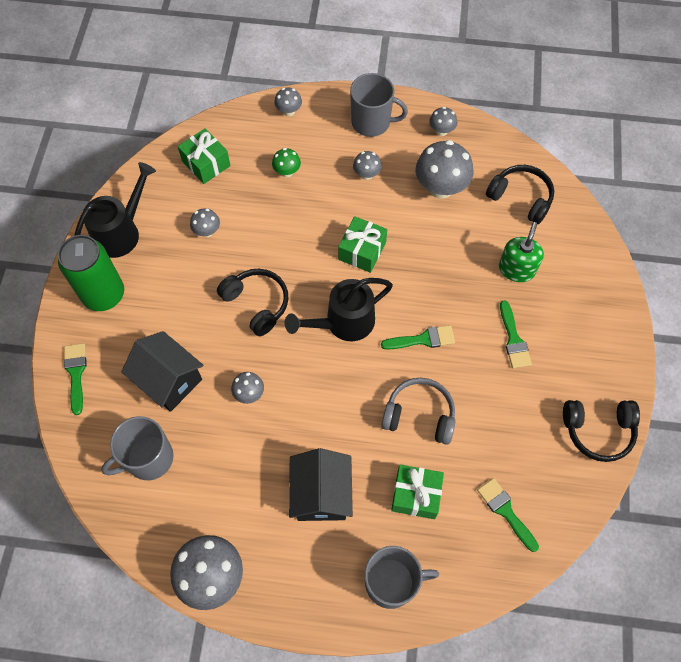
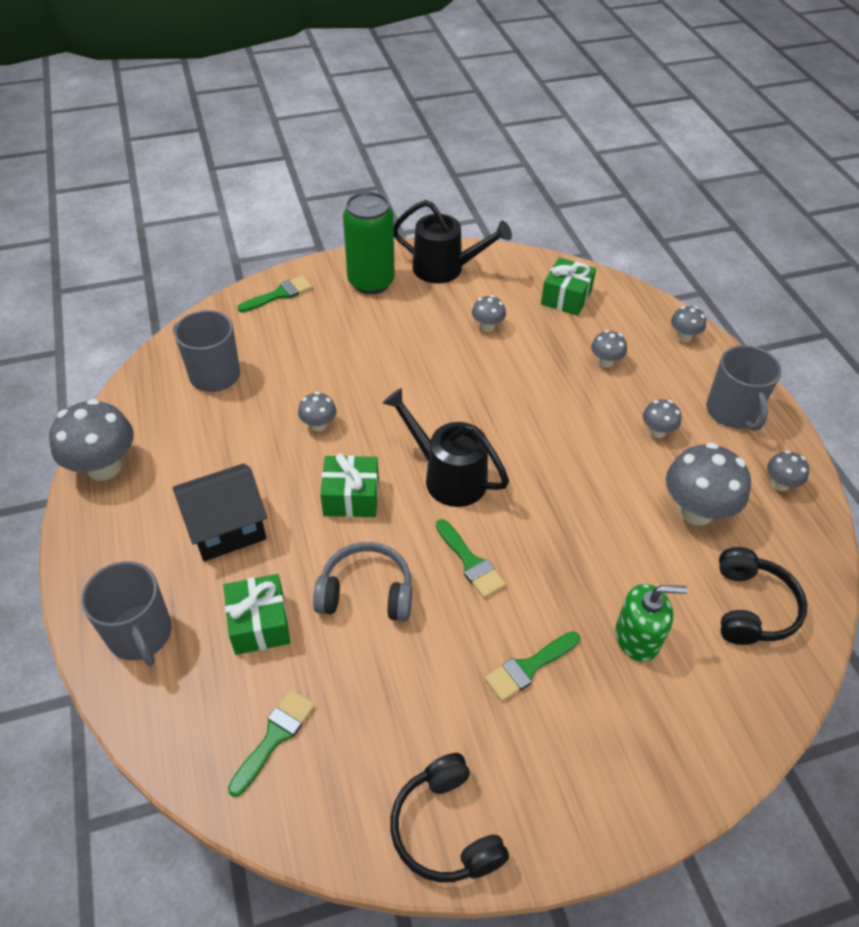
camera: 65 degrees right, 15 degrees down
black house [121,331,203,412] -> none
black headphones [217,269,288,337] -> none
green mushroom [272,148,301,177] -> grey mushroom [591,330,627,368]
green gift [338,216,387,273] -> green gift moved to [320,453,379,517]
grey headphones [381,378,455,445] -> grey headphones turned 75 degrees counterclockwise [313,542,412,622]

